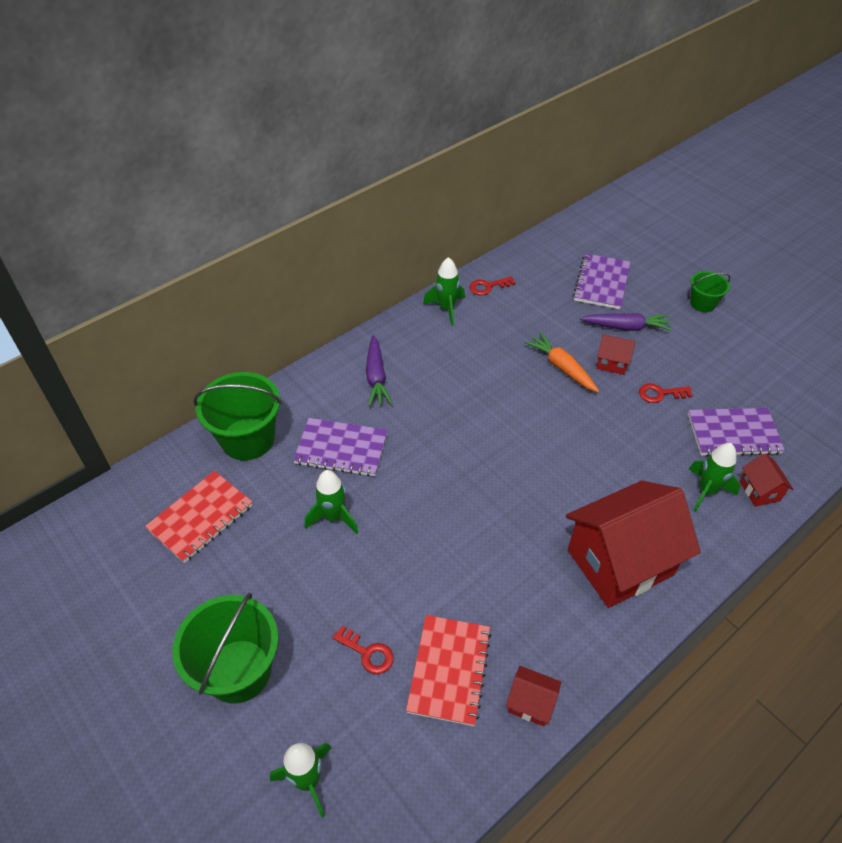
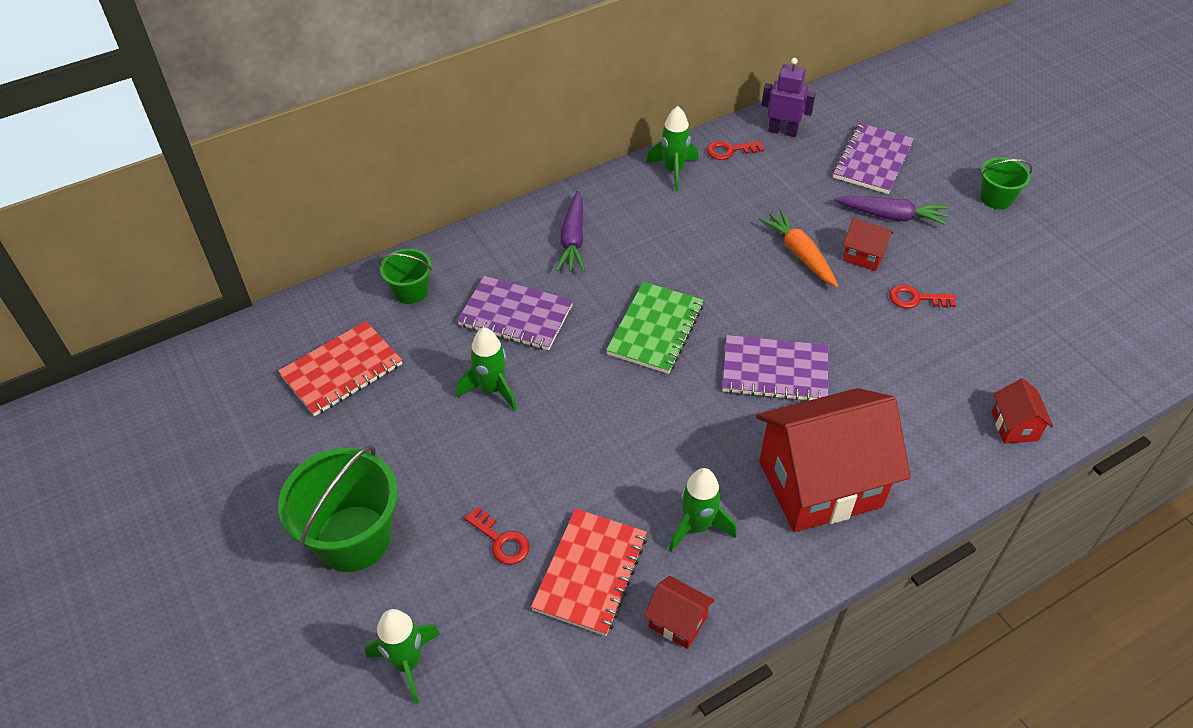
camera: 10 degrees right, 0 degrees up
green bucket [193,372,282,460] -> green bucket [379,248,432,304], size x0.54
purple notebook [688,408,785,457] -> purple notebook moved to [722,335,828,401]
green rocket [689,443,740,512] -> green rocket moved to [669,468,737,552]
none -> green notebook [606,282,704,374]
none -> purple robot [762,58,816,137]

